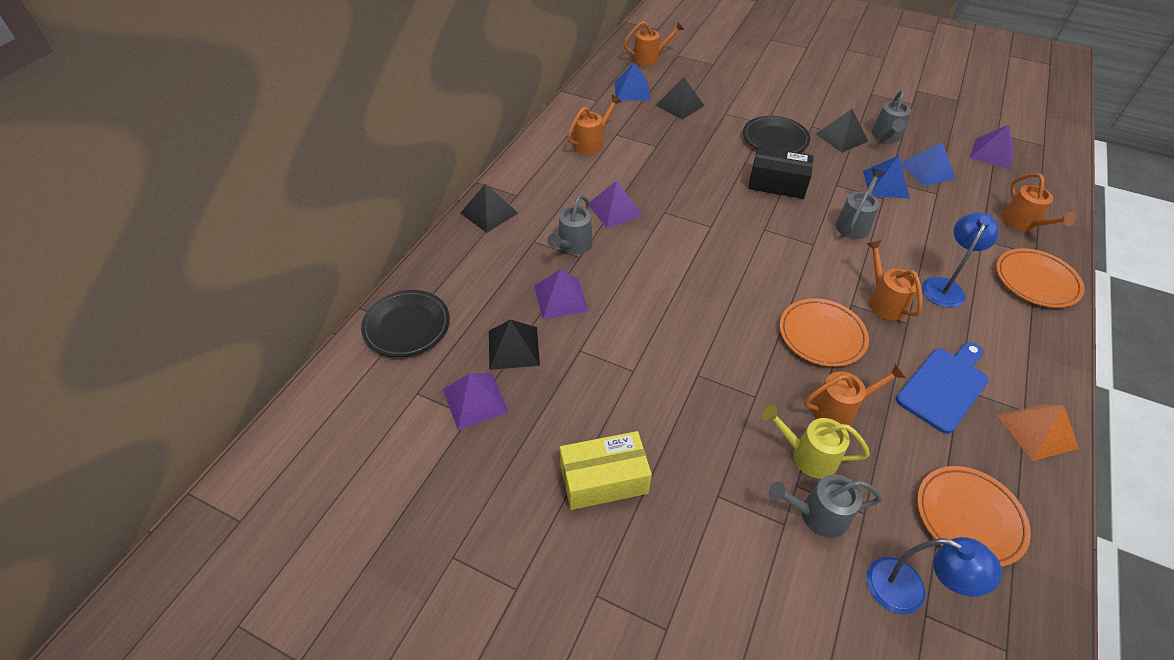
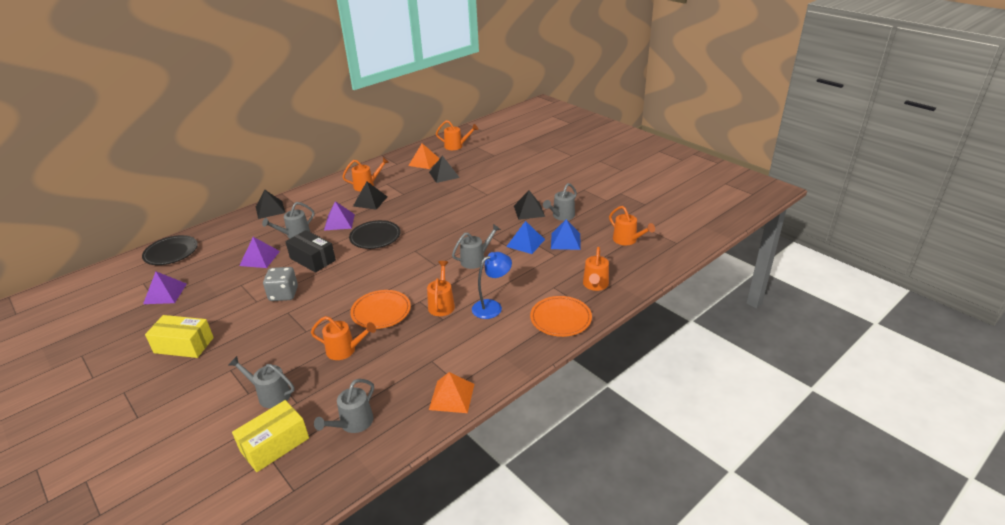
camera: 25 degrees right, 15 degrees down
black pyramid [489,319,540,370] -> black pyramid moved to [353,182,387,210]
blue pyramid [615,63,650,100] -> orange pyramid [408,143,440,169]
black plate [743,116,810,153] -> black plate moved to [349,220,401,249]
black box [748,146,814,199] -> black box moved to [285,230,336,273]
yellow watering can [762,405,870,478] -> none
blue lamp [866,537,1002,614] -> yellow box [232,400,309,472]
blue cutting board [896,342,989,434] -> none
orange plate [917,466,1031,567] -> grey watering can [314,379,374,433]
purple pyramid [970,125,1014,170] -> orange watering can [609,206,655,245]
none -> grey dice [263,267,298,301]

